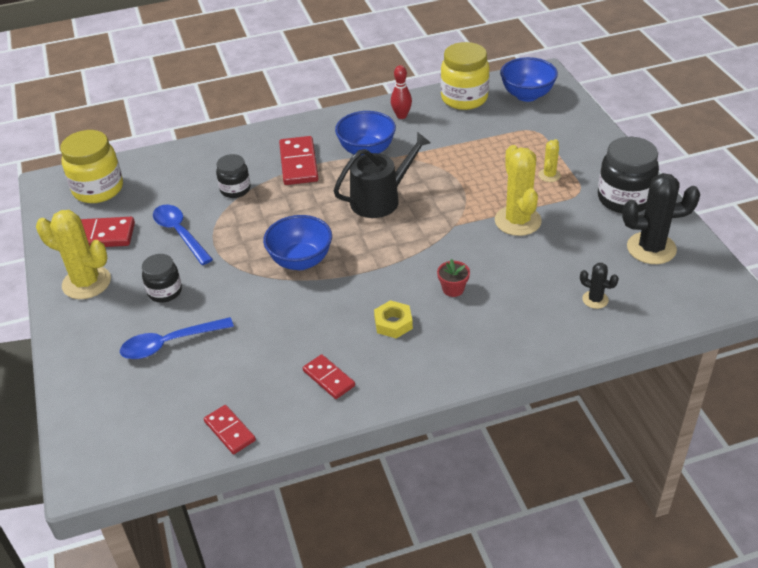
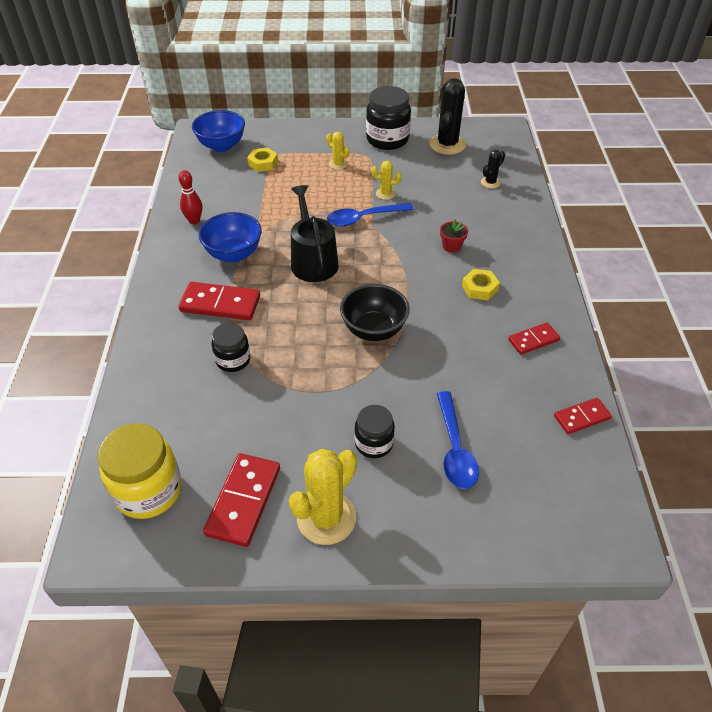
camera: 75 degrees left, 5 degrees up
blue spoon [153,205,213,265] -> blue spoon moved to [327,203,414,226]
blue bowl [263,215,332,270] -> black bowl [340,284,410,341]
yellow jar [441,42,489,110] -> none
yellow cactus [495,145,542,236] -> yellow cactus [372,161,401,200], size x0.50
none -> yellow nut [247,147,278,172]

